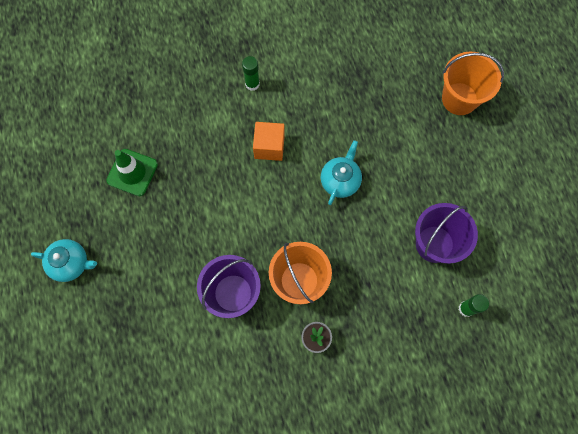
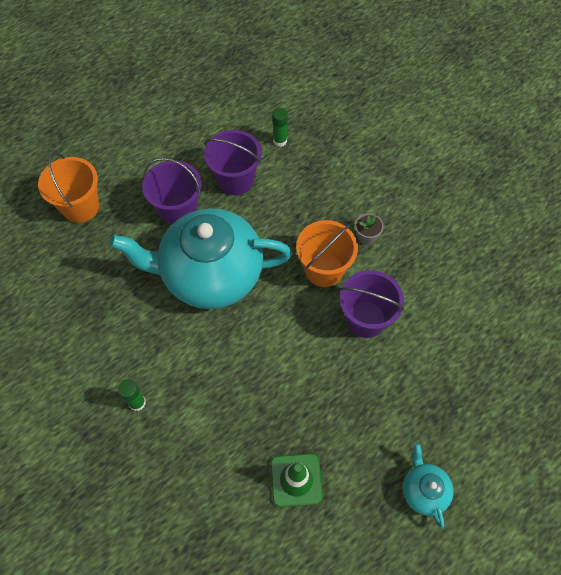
camera: 115 degrees left, 10 degrees down
orange cube [253,122,285,161] -> none
turquoise teapot [321,140,362,205] -> turquoise teapot [109,208,292,309], size x2.38
none -> purple bucket [142,158,202,225]

